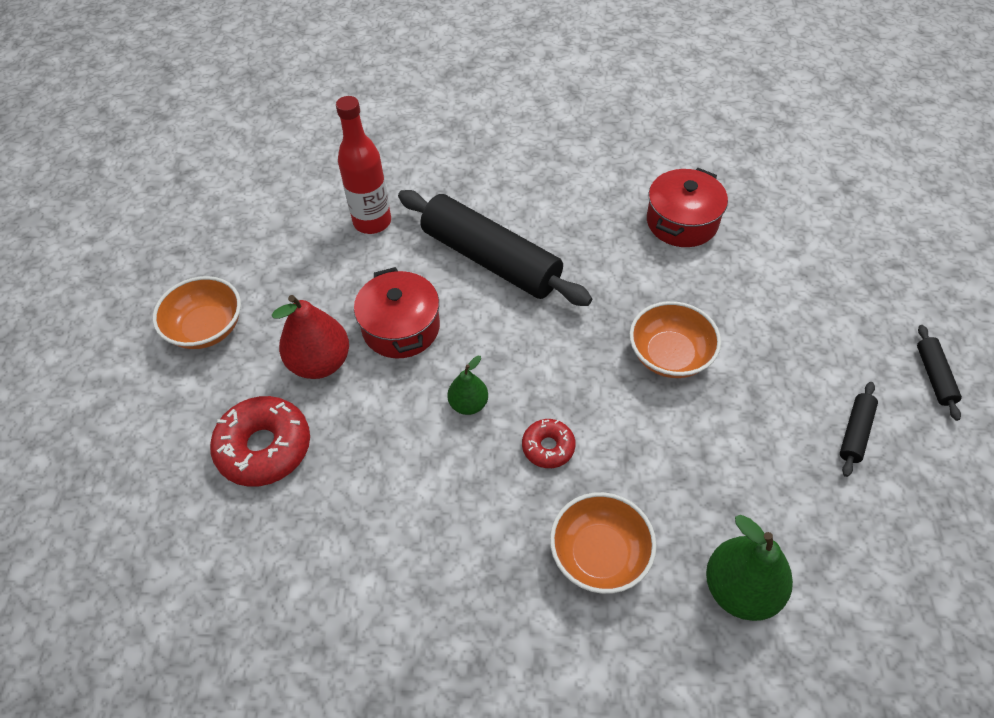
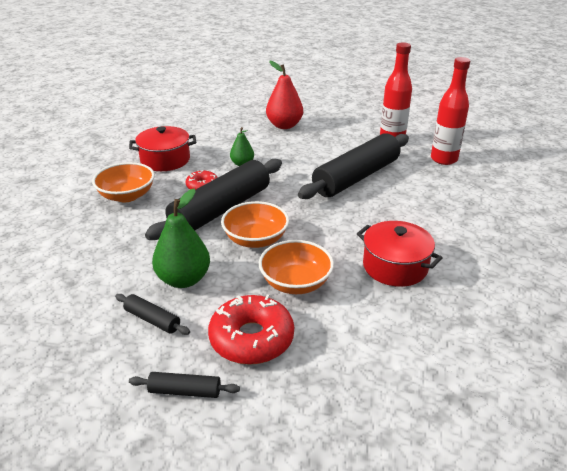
camera: 95 degrees right, 20 degrees down
orange bowl [153,276,241,349] -> orange bowl moved to [259,240,334,294]
red donut [210,396,310,487] -> red donut moved to [208,295,294,365]
red pot [354,267,440,358] -> red pot moved to [129,126,196,171]
green pear [706,515,793,621] -> green pear moved to [152,189,210,288]
none -> black rolling pin [145,159,282,240]
none -> red bottle [431,57,470,165]

